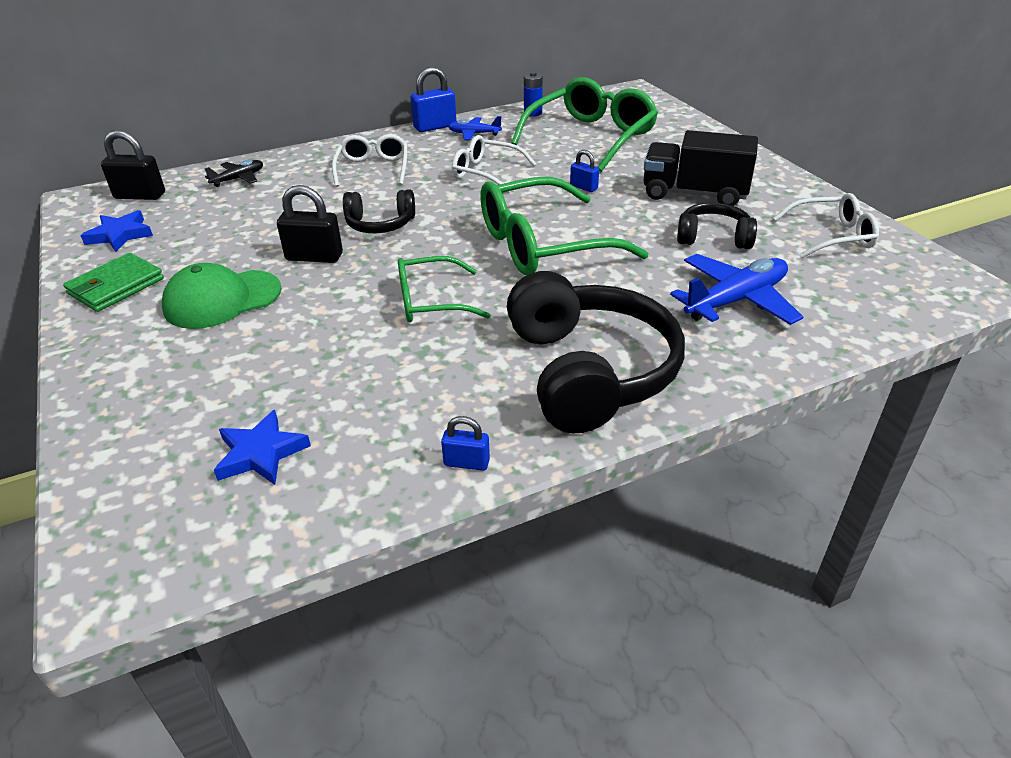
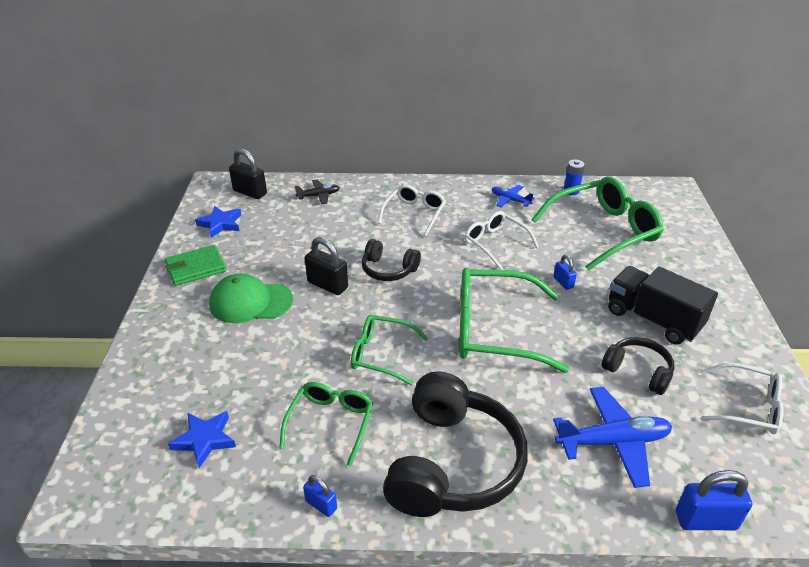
camera: 25 degrees right, 0 degrees up
blue padlock [411,67,456,132] -> blue padlock moved to [676,470,752,530]
none -> green glasses [279,382,373,466]

